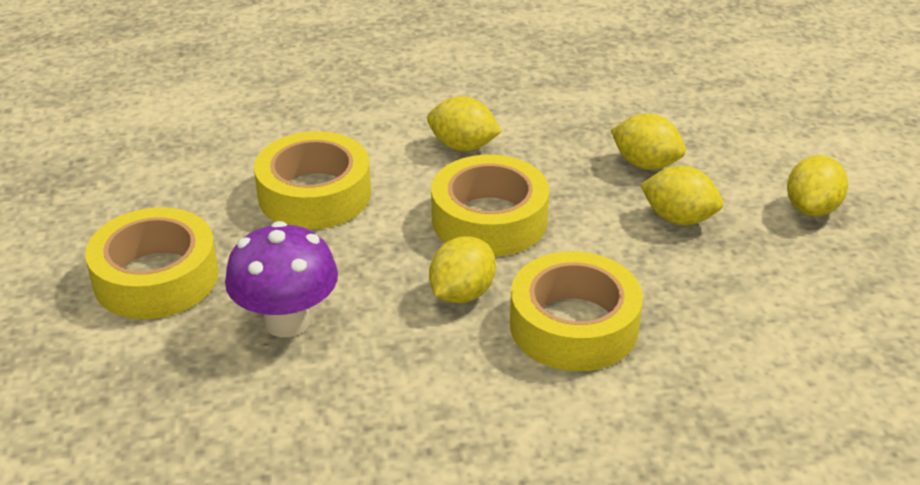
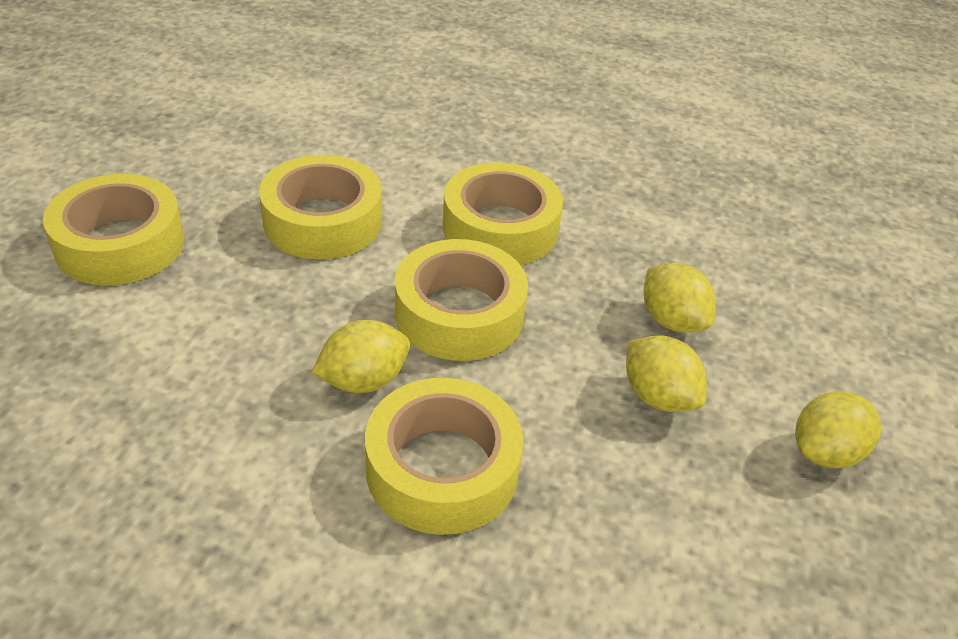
camera: 25 degrees right, 5 degrees up
purple mushroom [225,221,338,337] -> none
yellow lemon [427,96,502,151] -> yellow tape [443,162,563,265]

